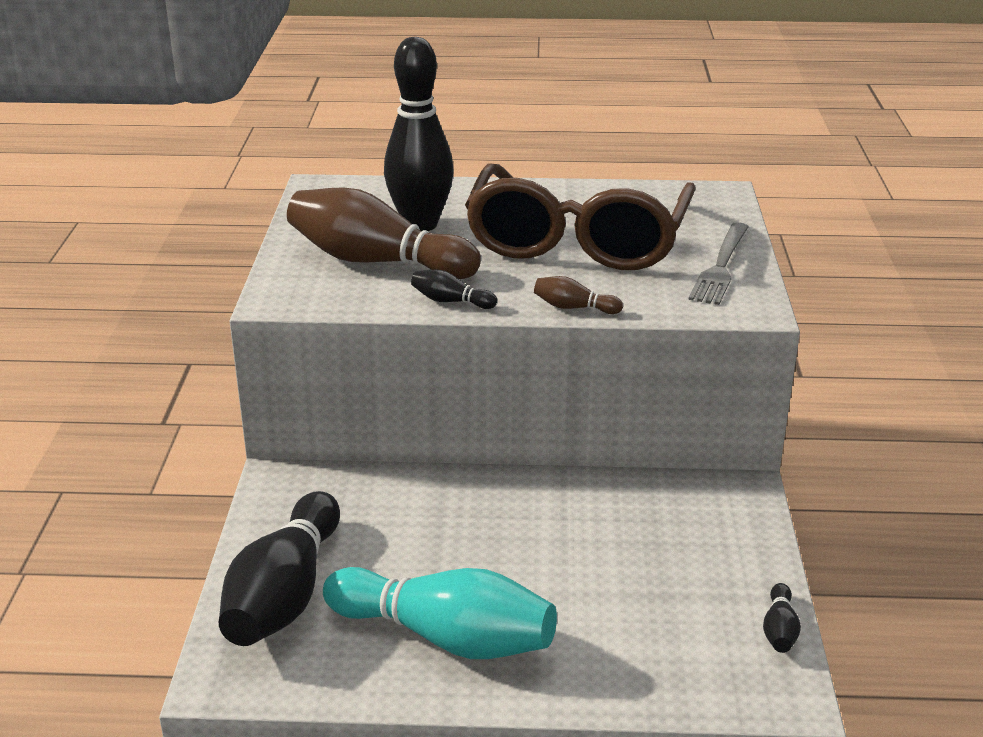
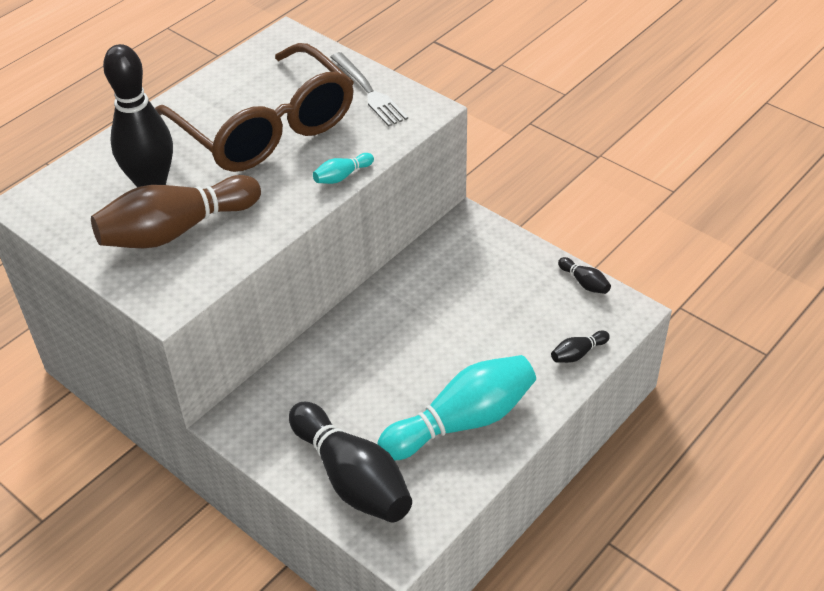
camera: 50 degrees left, 15 degrees up
black bowling pin [411,270,497,309] -> black bowling pin moved to [551,330,610,363]
brown bowling pin [534,276,623,314] -> turquoise bowling pin [313,153,374,184]

